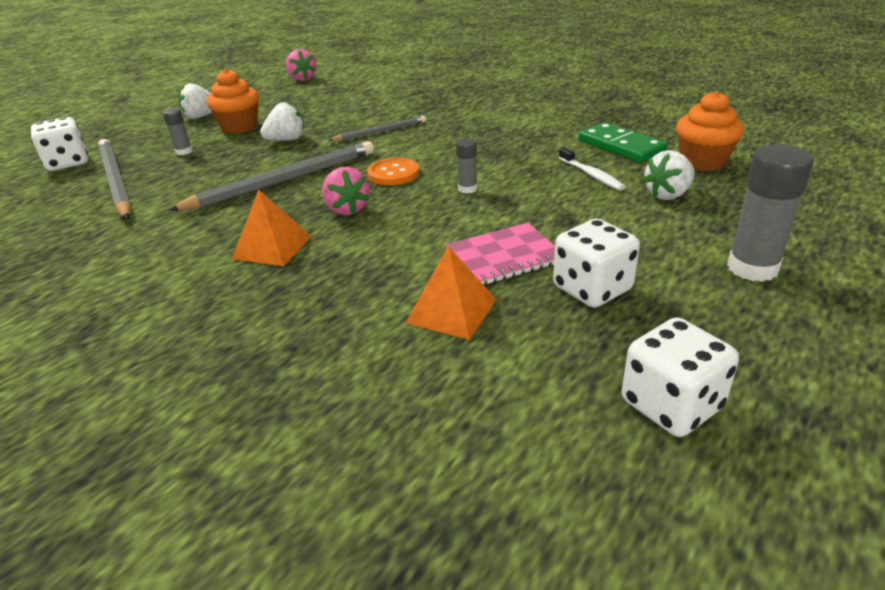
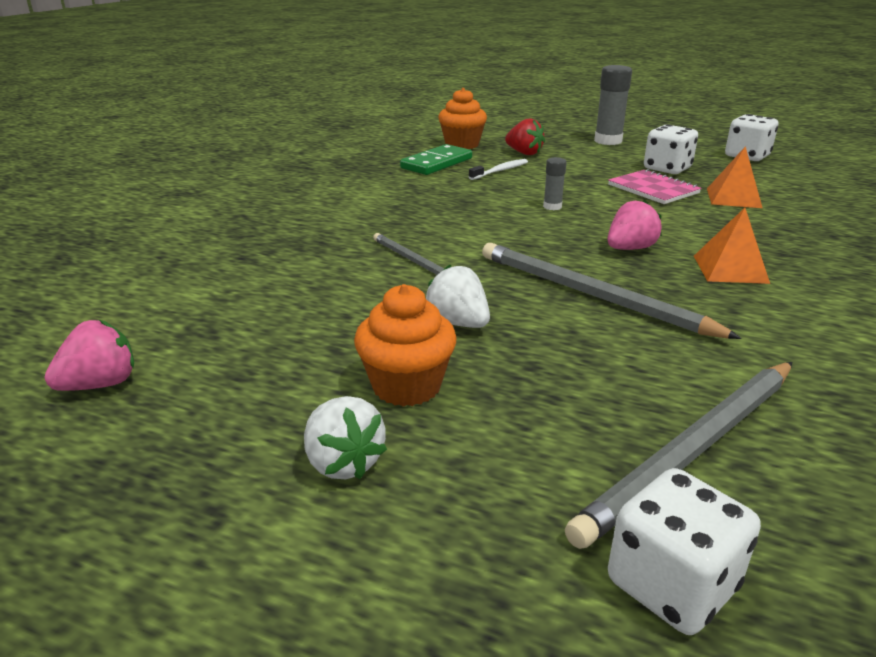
camera: 105 degrees left, 5 degrees down
grey glue stick [163,108,192,155] -> none
orange button [367,158,419,185] -> none
white strawberry [642,150,695,200] -> red strawberry [505,119,545,155]

